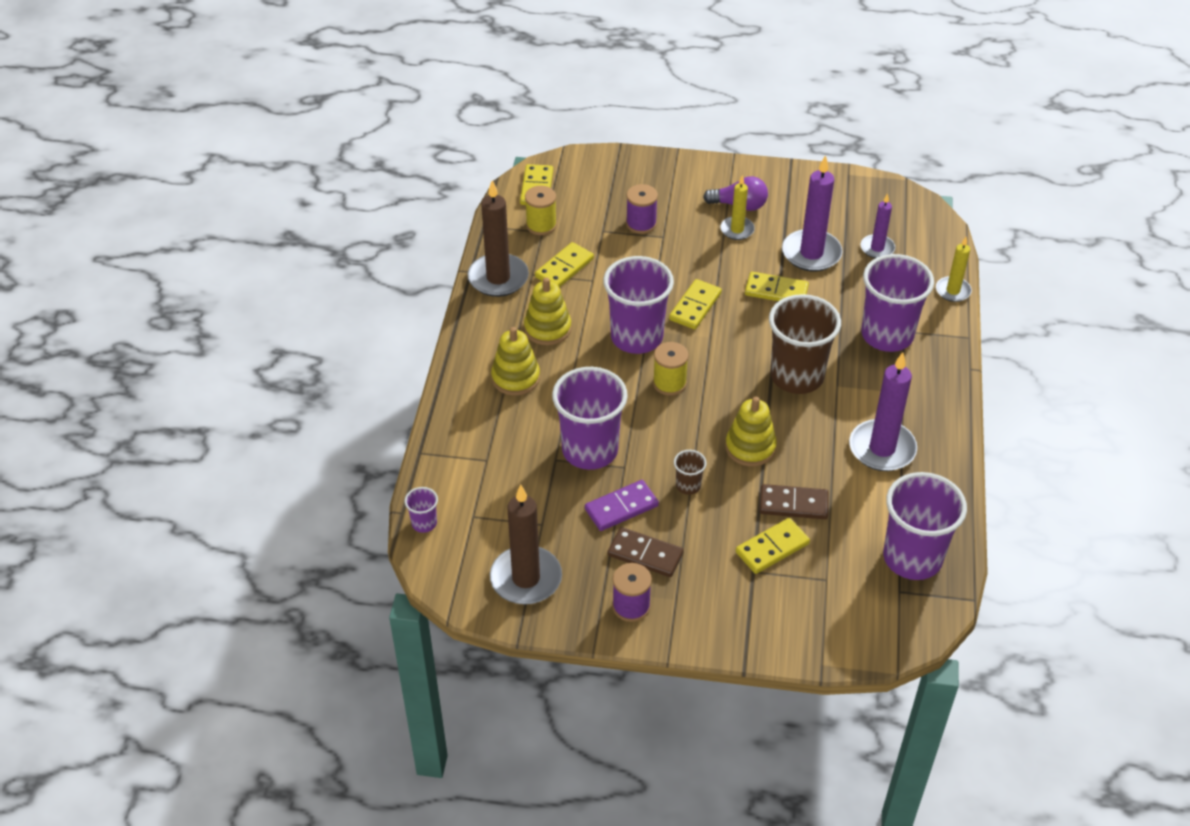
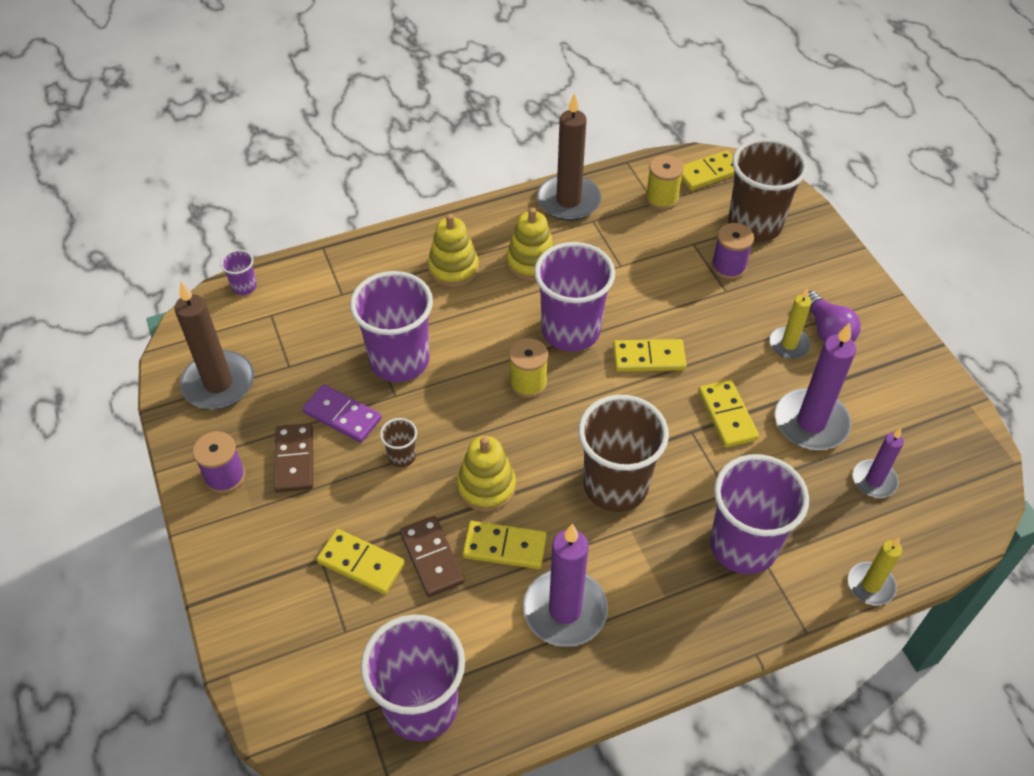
camera: 60 degrees right, 5 degrees up
yellow domino [535,242,594,287] -> yellow domino moved to [463,521,547,569]
none -> brown cup [728,138,808,242]

